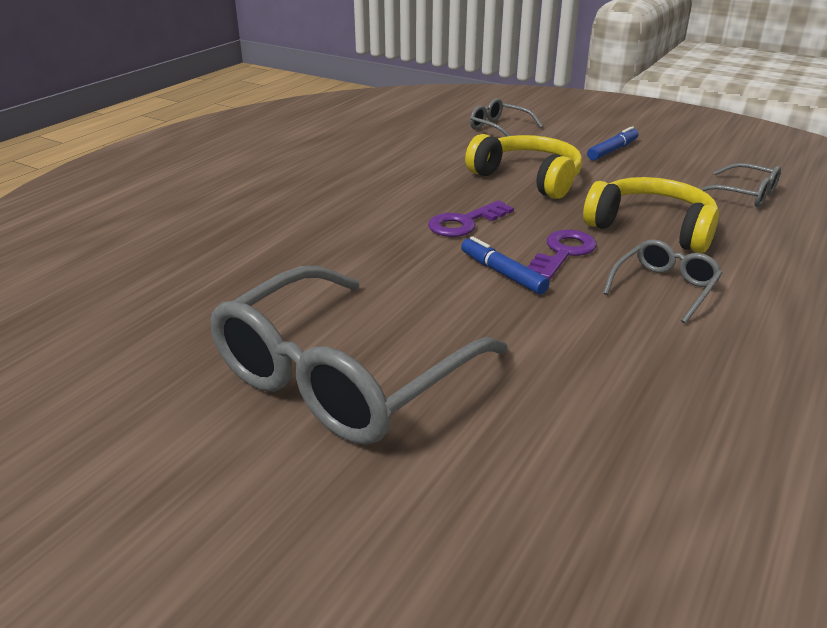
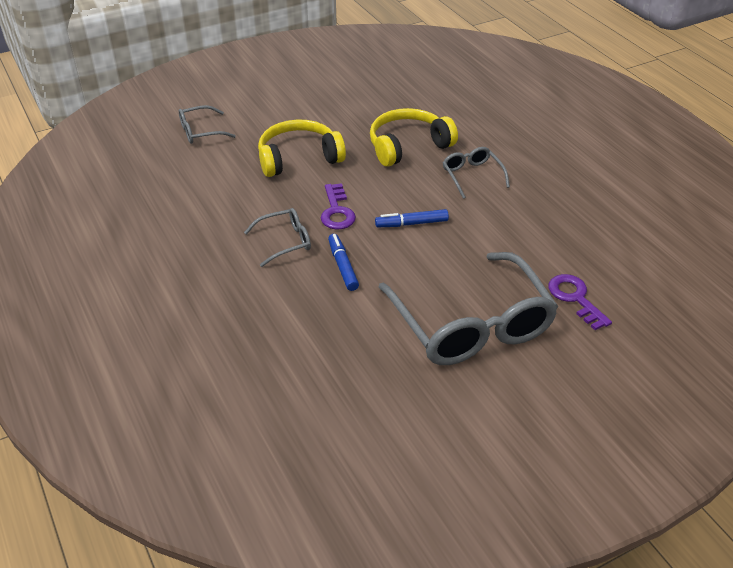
camera: 60 degrees left, 10 degrees up
purple key [527,230,597,280] -> purple key moved to [548,274,612,330]
blue marker [587,126,639,161] -> blue marker moved to [328,234,359,291]
grey glasses [700,163,781,207] -> grey glasses moved to [244,208,311,267]

